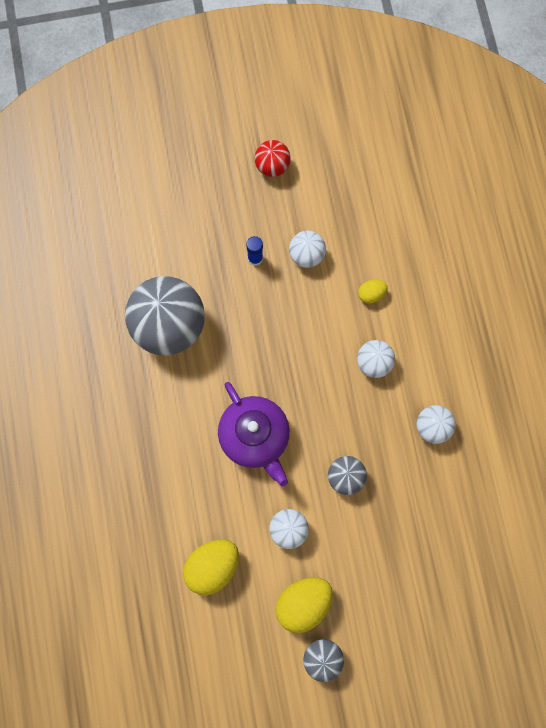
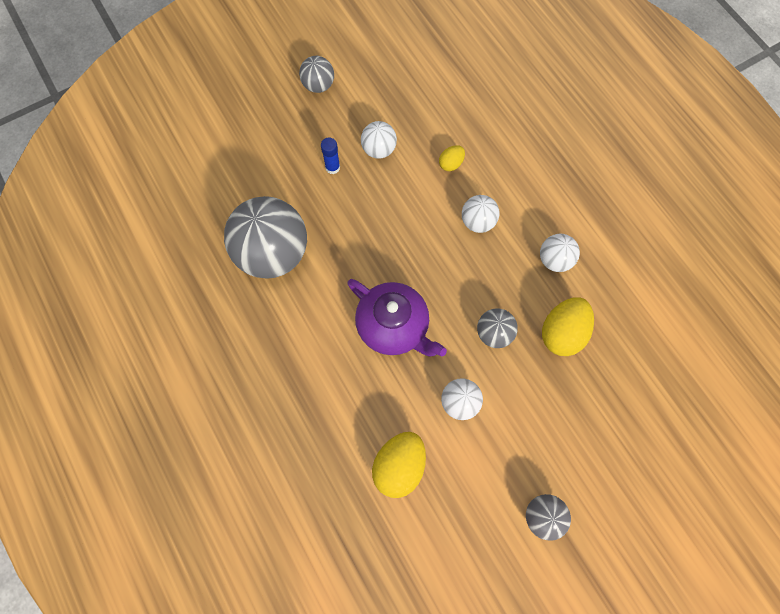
camera: 20 degrees left, 5 degrees down
red ball [255,140,291,177] -> grey ball [299,56,334,93]
yellow egg [275,577,333,633] -> yellow egg moved to [542,297,594,356]

